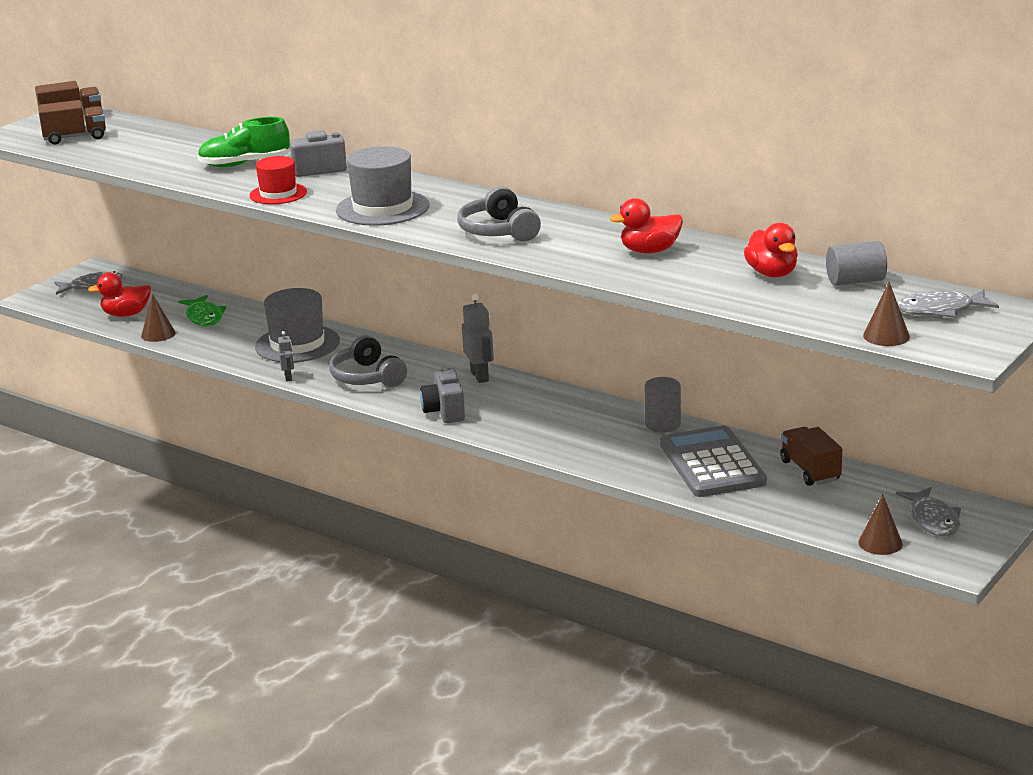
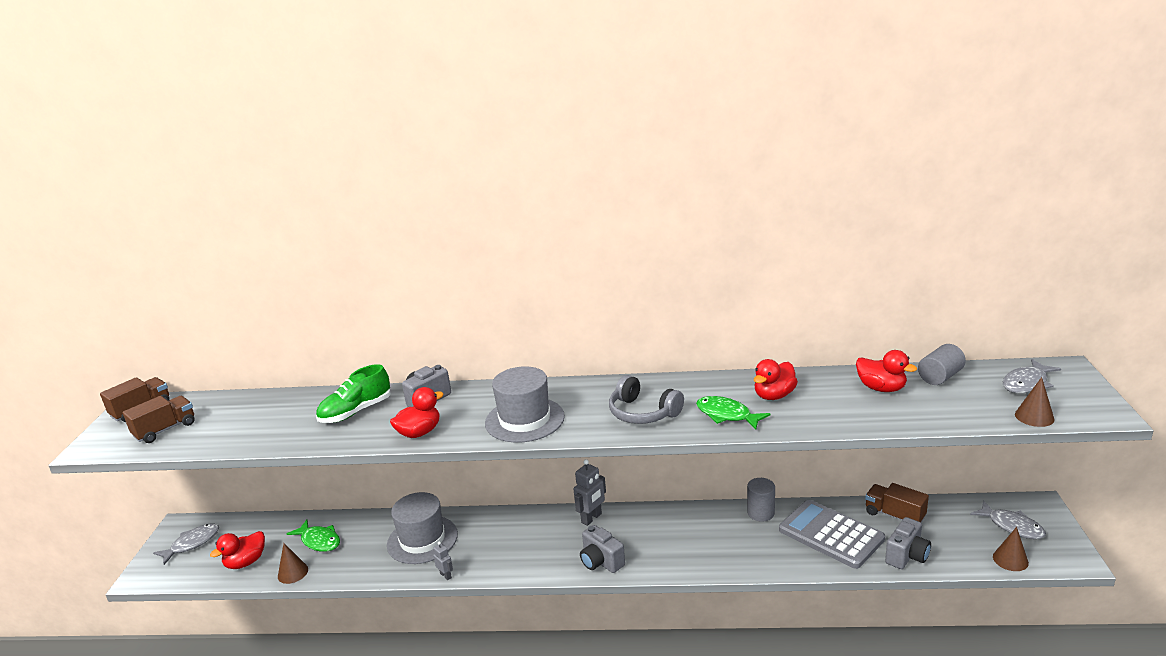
camera: 30 degrees left, 0 degrees up
red hat [250,156,307,204] -> red duck [390,387,444,438]
grey headphones [329,335,407,387] -> none
grey robot [462,294,494,383] -> grey robot turned 90 degrees clockwise [573,459,606,526]
none -> green fish [696,396,771,430]
none -> grey camera [885,517,931,569]

